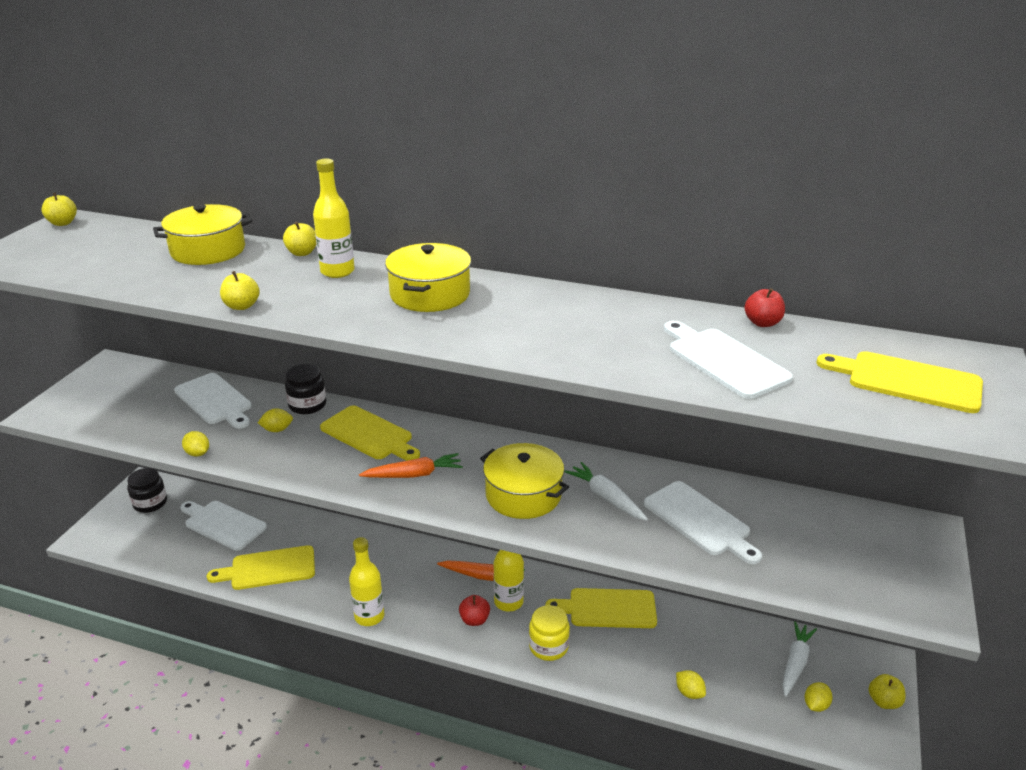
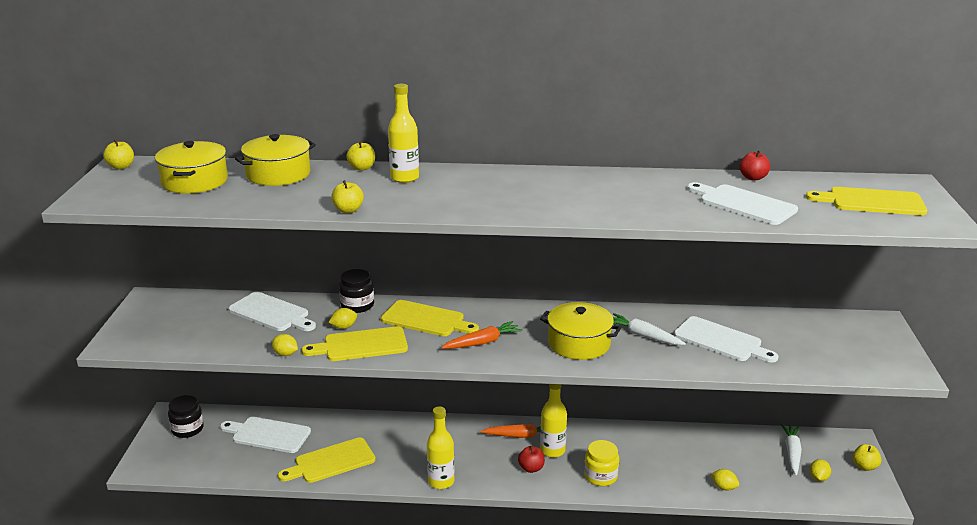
camera: 15 degrees left, 5 degrees down
yellow pot [385,243,471,312] -> yellow pot moved to [155,141,228,194]
yellow cutting board [545,588,657,628] -> yellow cutting board moved to [301,326,408,361]

